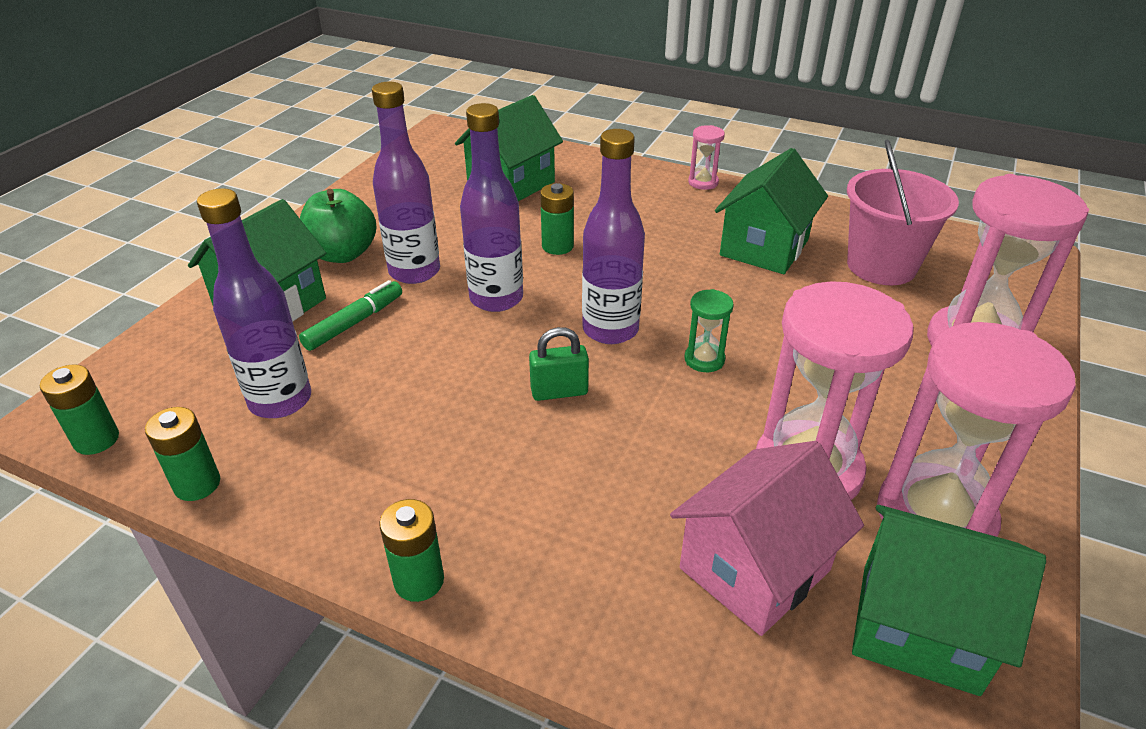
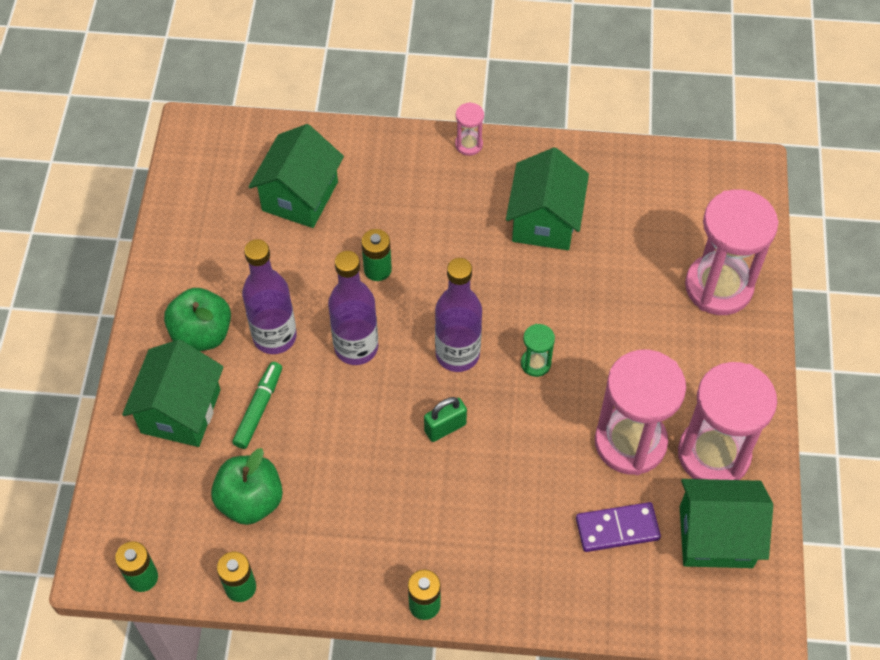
camera: 20 degrees left, 20 degrees up
purple bottle [197,188,311,418] -> green apple [211,448,283,525]
pink house [670,441,864,636] -> purple domino [576,502,661,552]
pink bucket [847,139,959,285] -> none

